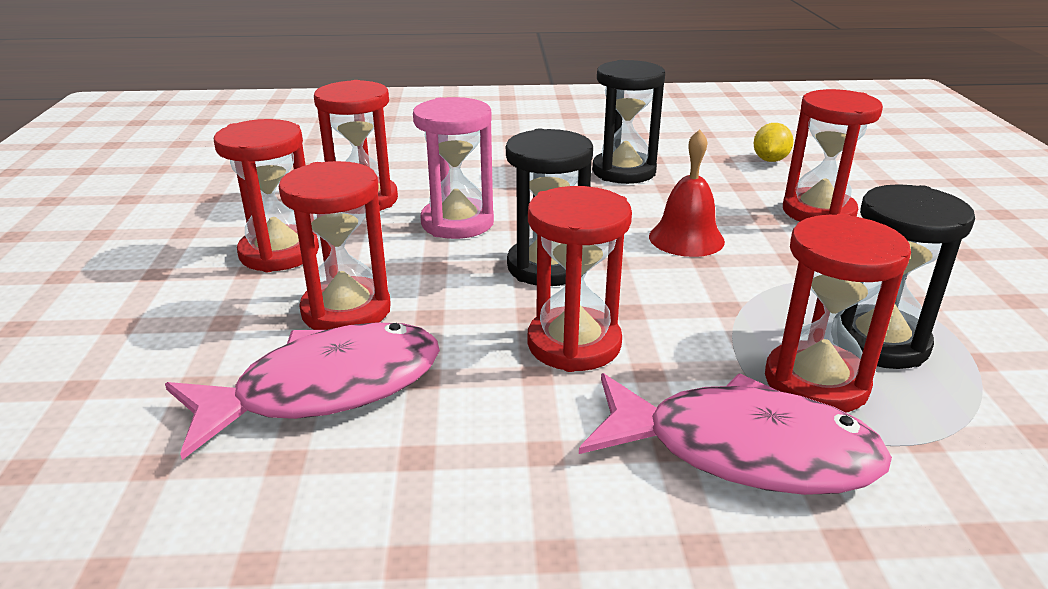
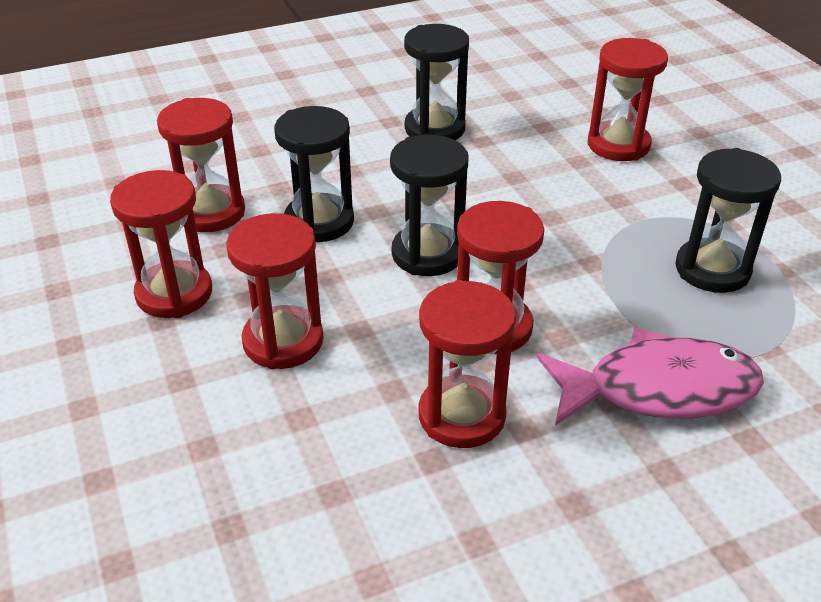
camera: 20 degrees left, 10 degrees up
pink fish [165,323,440,460] -> none
pink hourglass [413,97,494,239] -> black hourglass [274,106,354,242]
red bell [649,129,725,257] -> none
yellow lemon [753,123,794,162] -> none
red hourglass [765,213,911,413] -> red hourglass moved to [419,280,516,448]

